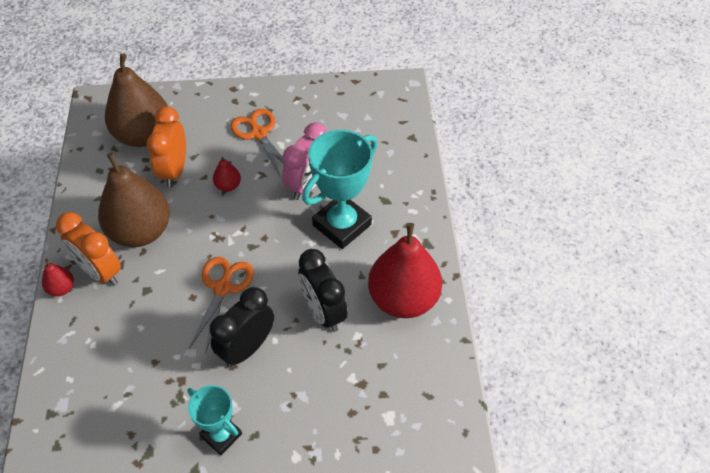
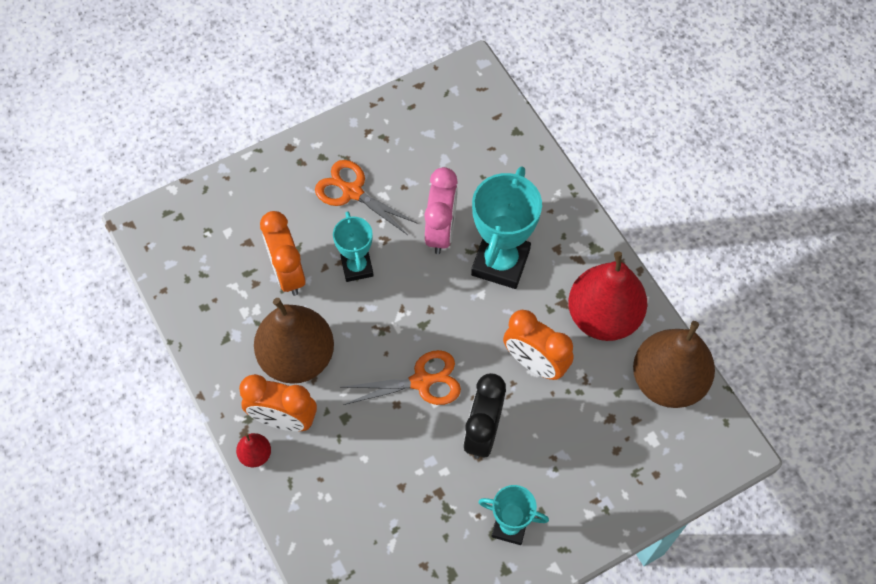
camera: 25 degrees left, 10 degrees up
brown pear [105,53,168,147] -> brown pear moved to [633,321,715,408]
orange scissors [189,257,254,352] -> orange scissors turned 90 degrees clockwise [341,350,461,405]
red pear [213,157,241,192] -> turquoise trophy [333,211,374,282]
black clock [298,249,348,332] -> orange clock [503,310,574,380]

